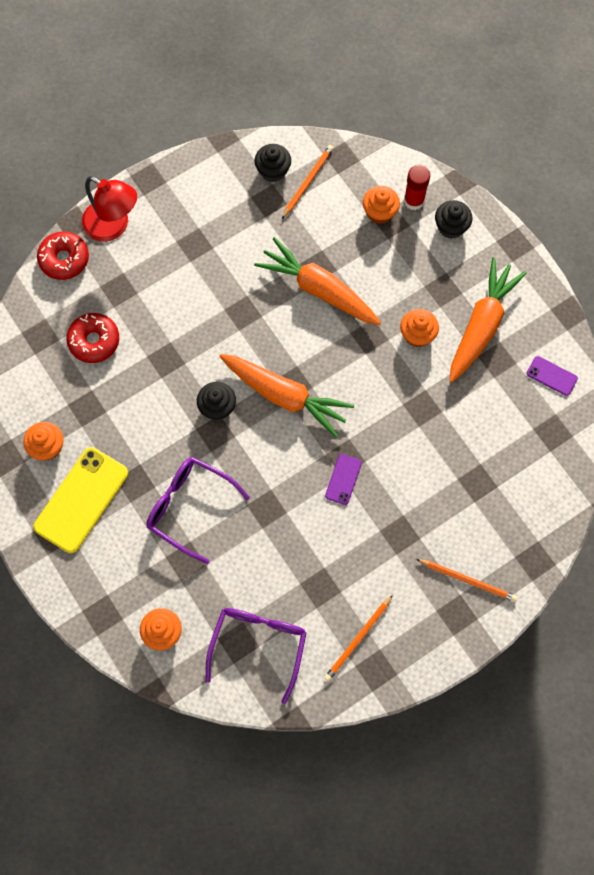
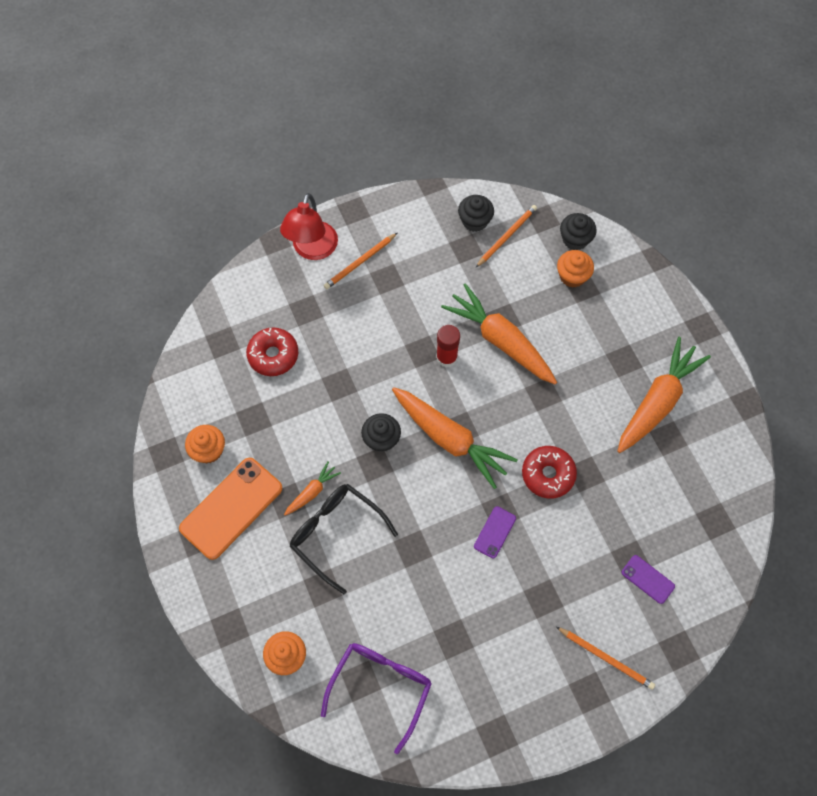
camera: 10 degrees right, 5 degrees down
yellow phone [33,447,128,553] -> orange phone [179,458,282,560]
red donut [37,231,89,280] -> red donut moved to [522,446,577,499]
red lamp [82,176,137,242] -> red lamp turned 60 degrees clockwise [280,193,338,260]
purple glasses [146,457,250,564] -> black glasses [290,484,398,594]
orange pencil [324,595,393,682] -> orange pencil moved to [324,233,397,289]
orange cupcake [400,309,439,347] -> none
red glue stick [404,165,430,210] -> red glue stick moved to [436,325,460,368]
black cupcake [435,200,472,239] -> black cupcake moved to [560,213,597,250]
purple phone [527,356,578,396] -> purple phone moved to [621,555,675,604]
none -> orange carrot [284,461,341,515]

